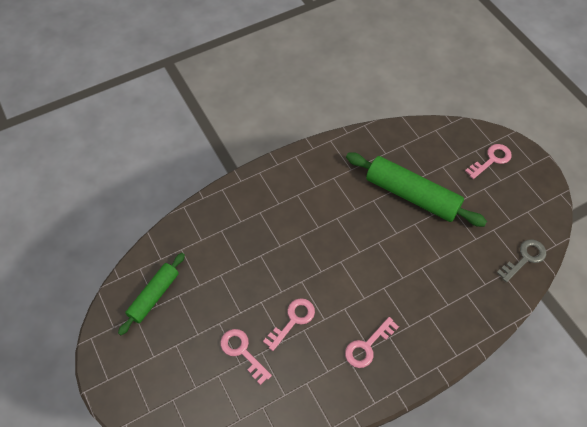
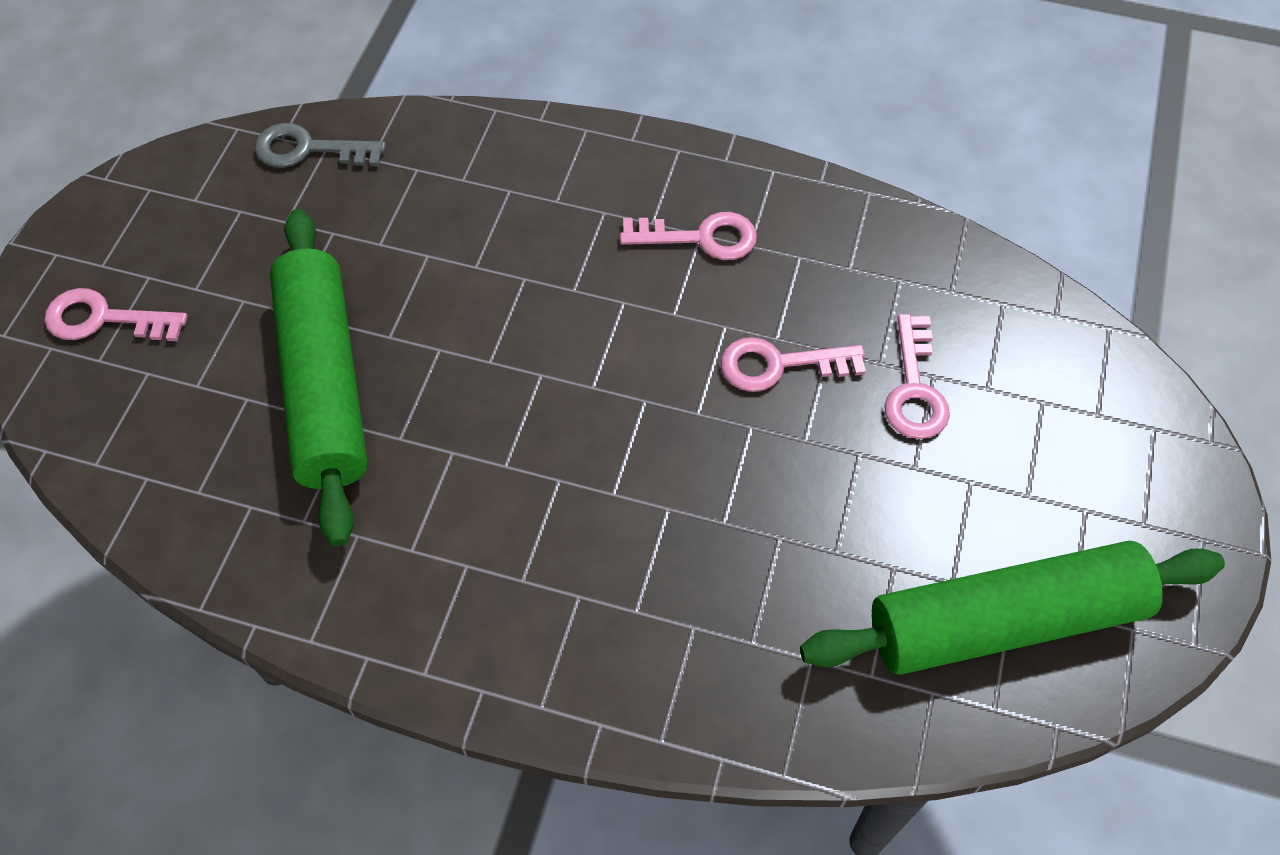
camera: 135 degrees left, 0 degrees up
green rolling pin [118,253,185,335] -> green rolling pin [800,541,1225,675], size x1.64

